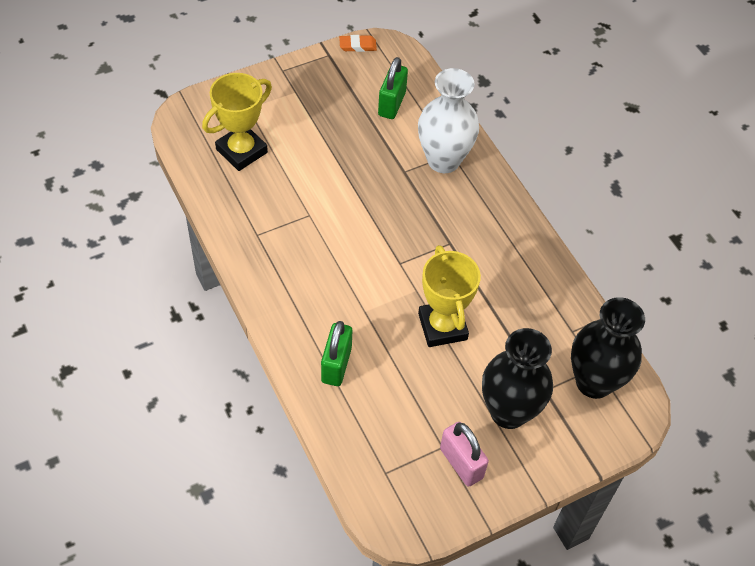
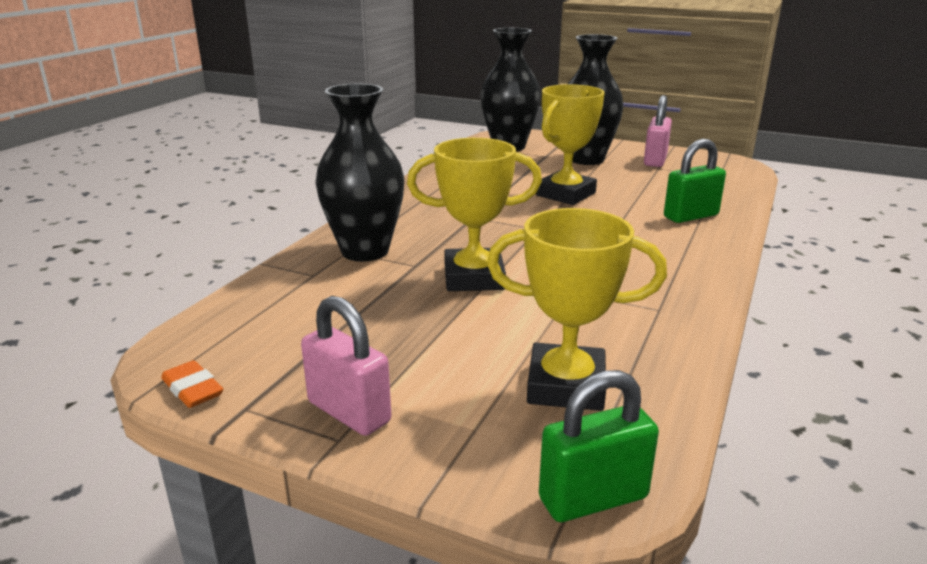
camera: 125 degrees left, 30 degrees down
green padlock [378,57,408,119] -> green padlock moved to [539,370,659,522]
white vase [418,68,479,173] -> black vase [315,84,404,262]
none -> pink padlock [301,296,391,436]
none -> yellow trophy [407,138,542,291]

